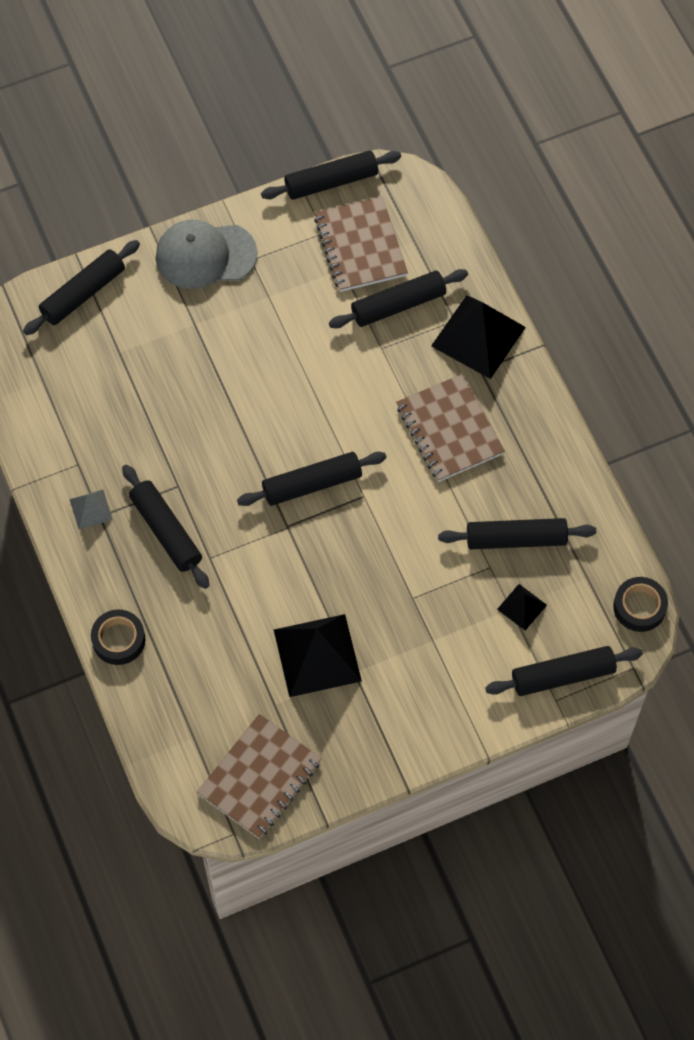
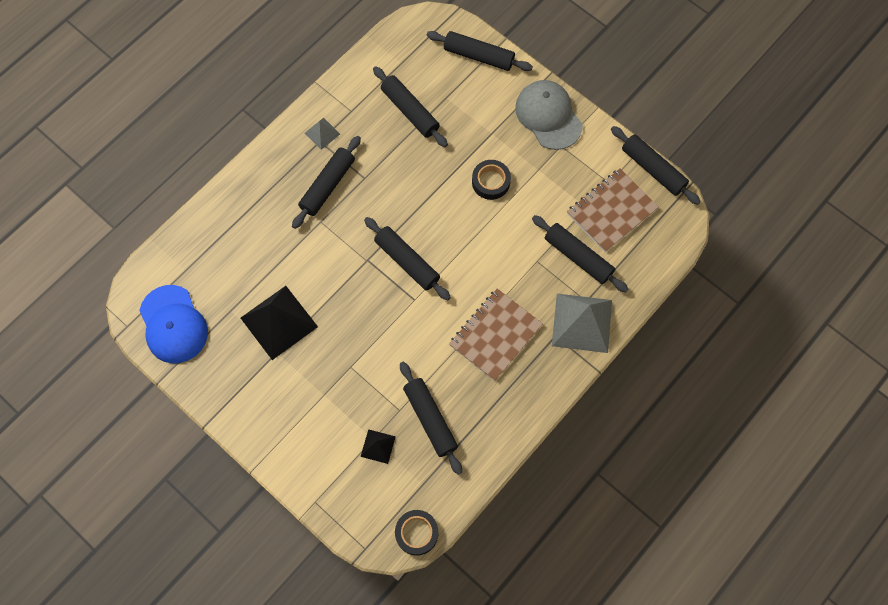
camera: 65 degrees right, 5 degrees up
black tape [91,610,145,665] -> black tape moved to [472,160,511,200]
brown notebook [197,714,322,839] -> blue cap [139,285,208,364]
black pyramid [431,295,526,379] -> grey pyramid [552,294,612,353]
black rolling pin [485,646,643,696] -> black rolling pin moved to [373,67,448,147]

